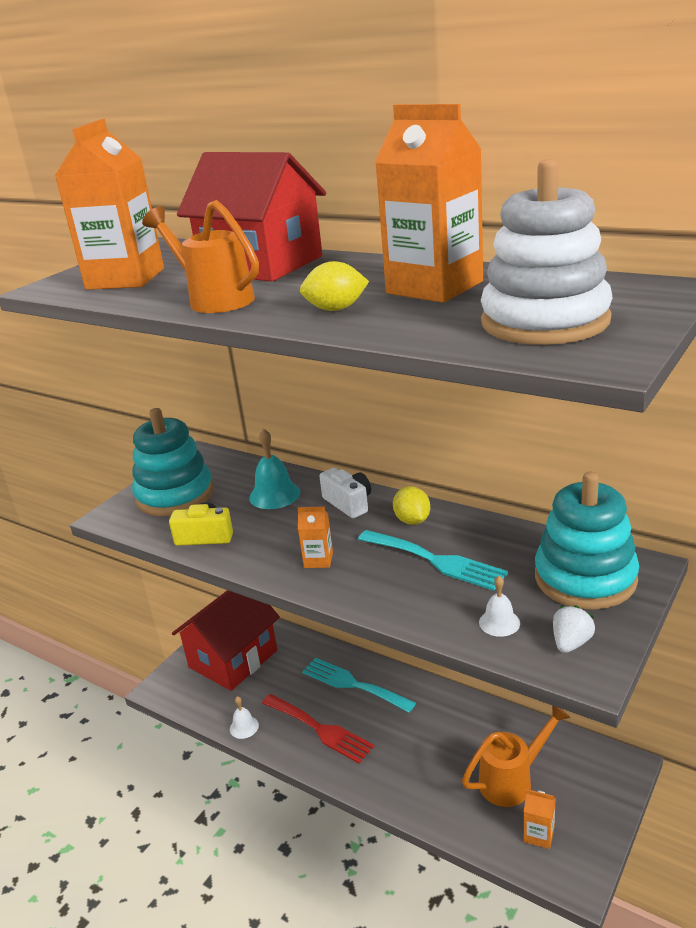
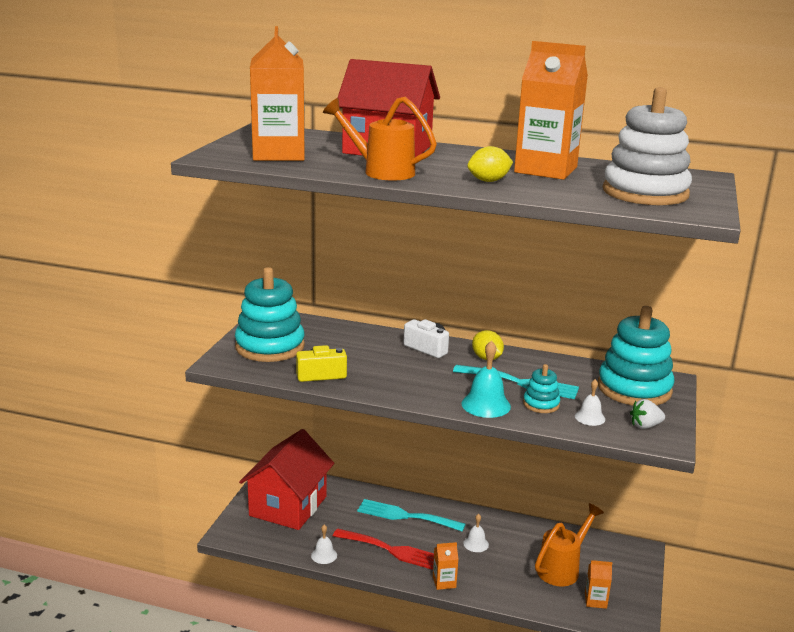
camera: 20 degrees left, 5 degrees down
turquoise bell [249,429,300,509] -> turquoise bell moved to [462,341,511,418]
orange carton [298,506,333,568] -> orange carton moved to [433,542,458,590]
white strawberry [553,605,595,653] -> white strawberry turned 120 degrees counterclockwise [630,399,665,429]
none -> white bell [463,514,489,552]
none -> turquoise stacking toy [523,364,560,413]

